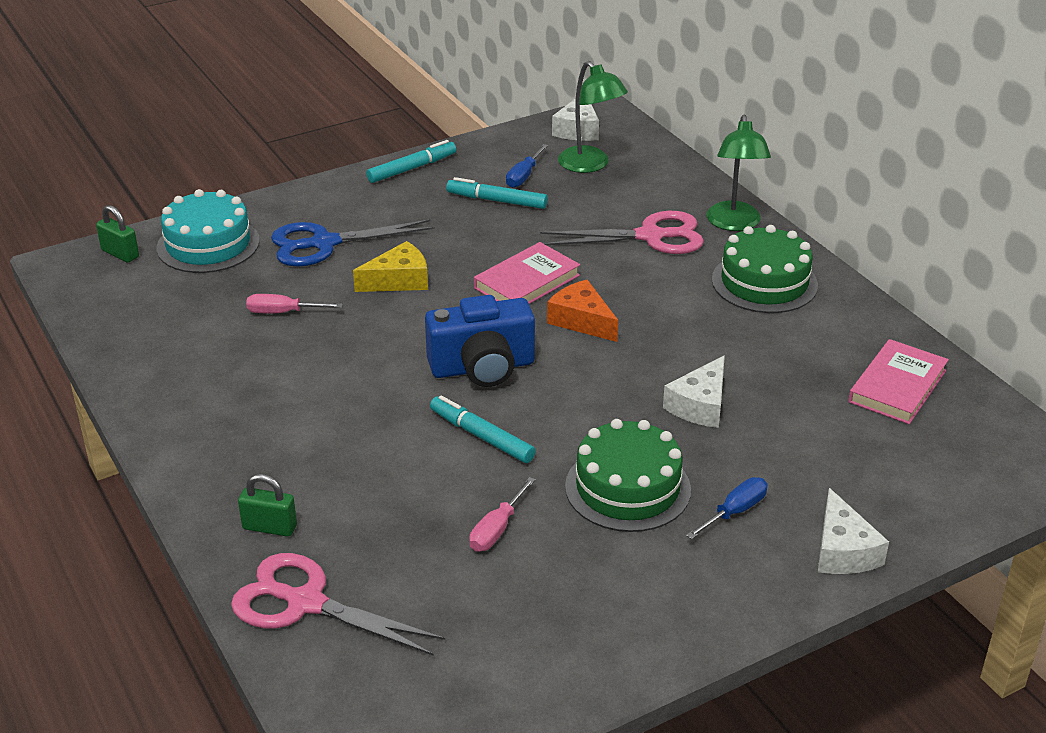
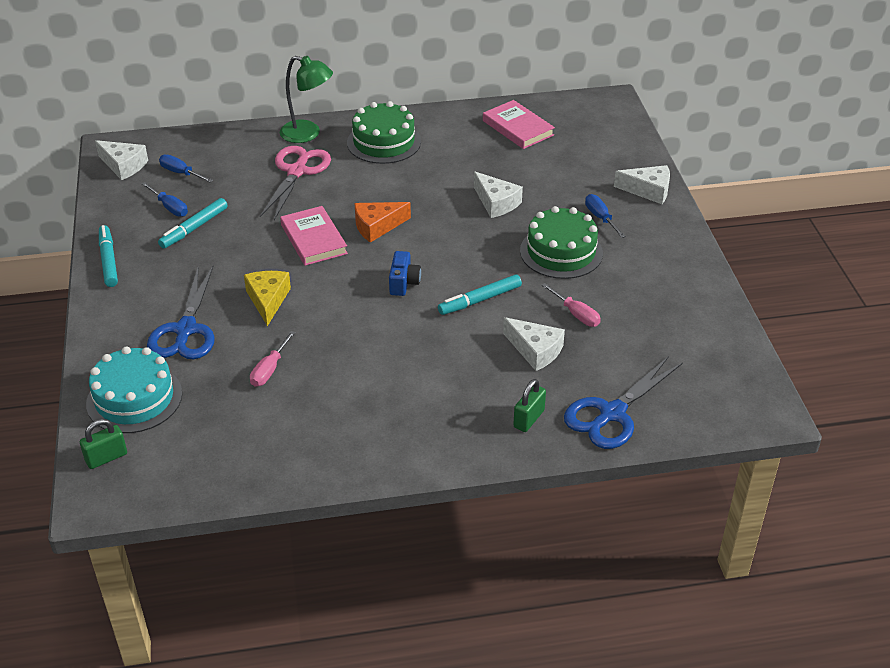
camera: 70 degrees left, 5 degrees up
pink scissors [231,553,445,655] -> blue scissors [564,356,683,449]
blue camera [425,295,535,387] -> blue camera [389,251,421,296], size x0.54
green lamp [558,61,628,173] -> blue screwdriver [159,154,213,182]
none -> white cheese [503,317,565,371]

